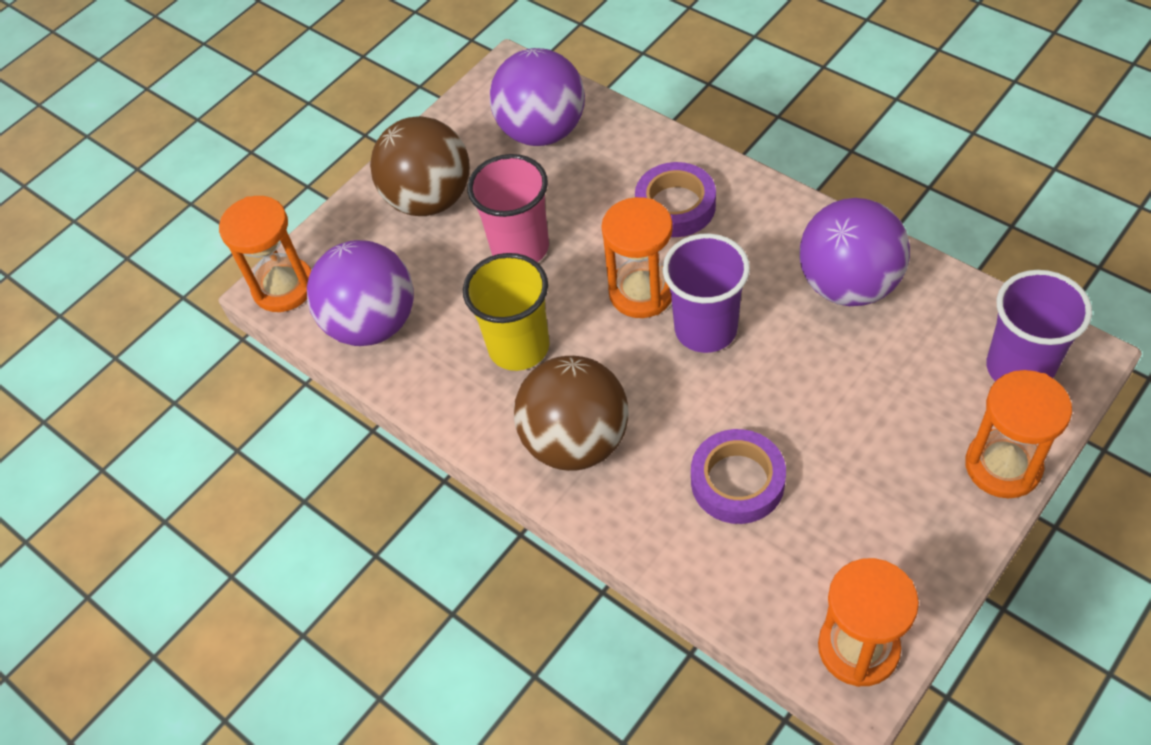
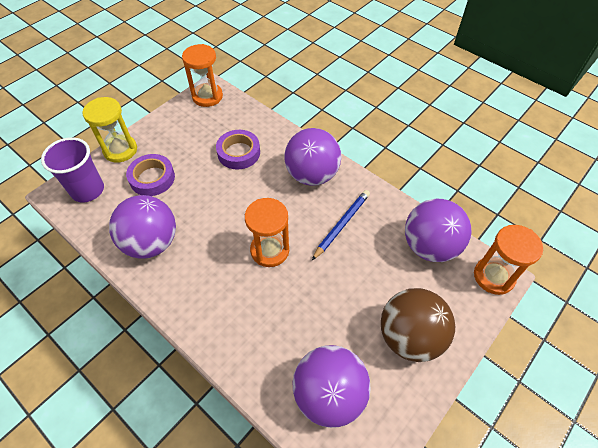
camera: 175 degrees right, 0 degrees up
yellow cup [463,253,550,371] -> blue pencil [312,190,370,260]
pink cup [467,154,549,262] -> none
brown ball [514,356,629,471] -> purple ball [284,128,341,186]
purple tape [635,162,716,237] -> purple tape moved to [126,154,175,196]
purple cup [663,233,750,353] -> none
orange hourglass [965,370,1072,498] -> yellow hourglass [83,97,137,163]

